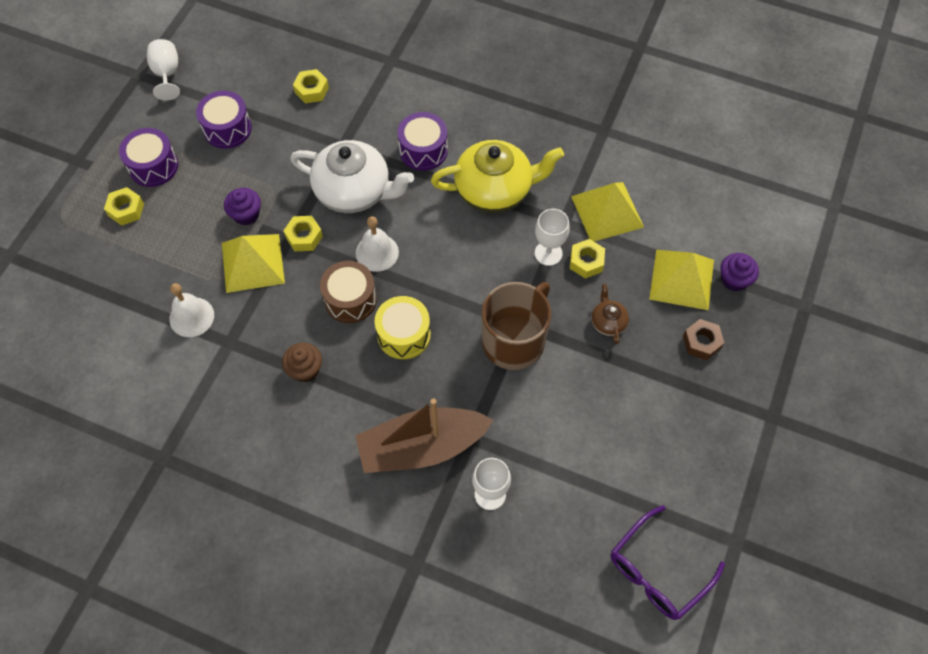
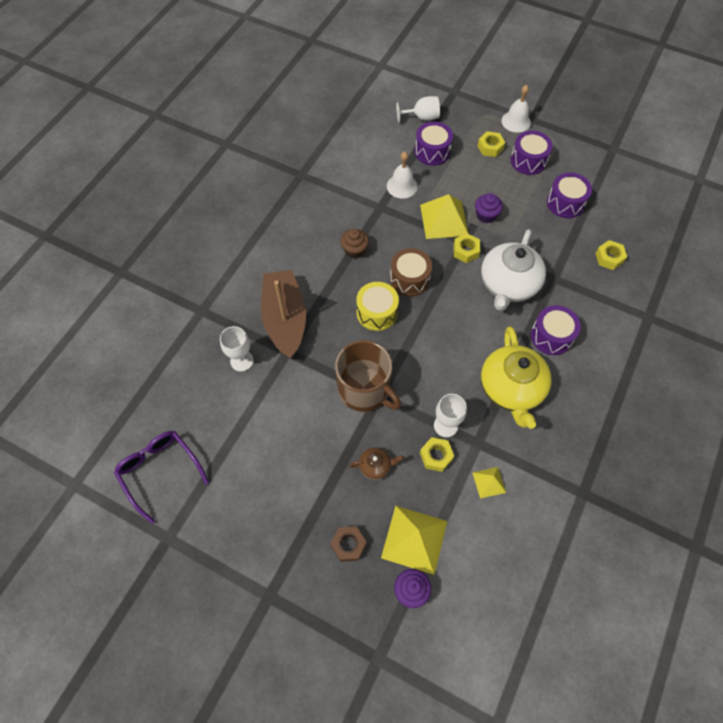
camera: 95 degrees right, 0 degrees up
white goblet [147,39,180,100] -> white goblet moved to [396,96,440,123]
white bell [356,216,399,272] -> white bell moved to [501,85,531,133]
yellow pyramid [571,182,644,241] -> yellow pyramid [472,467,506,499], size x0.52
none -> purple drum [415,122,453,166]

